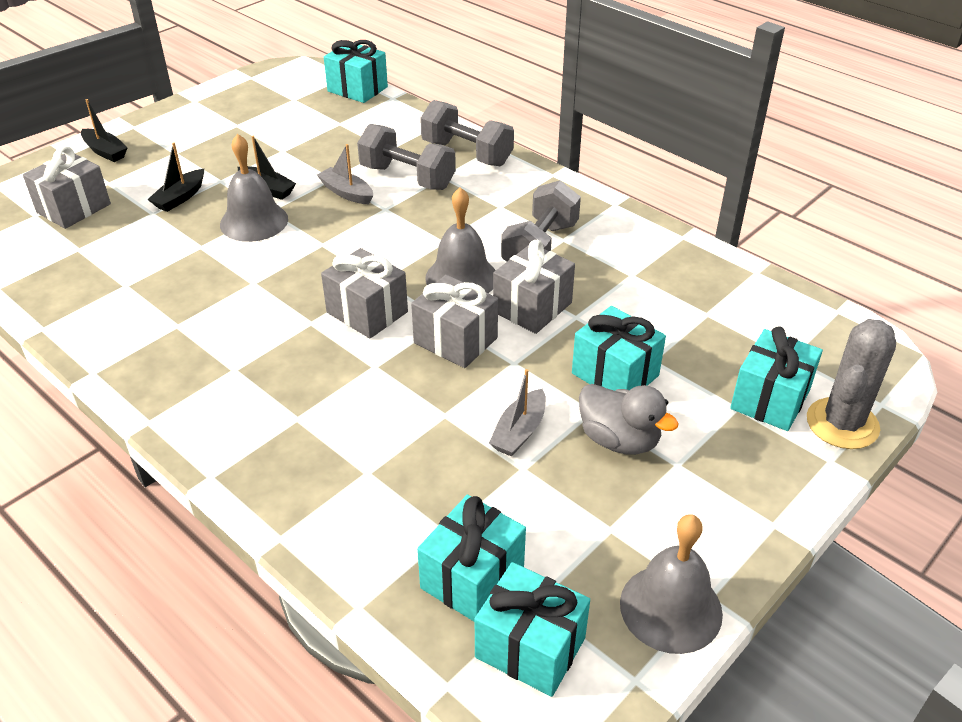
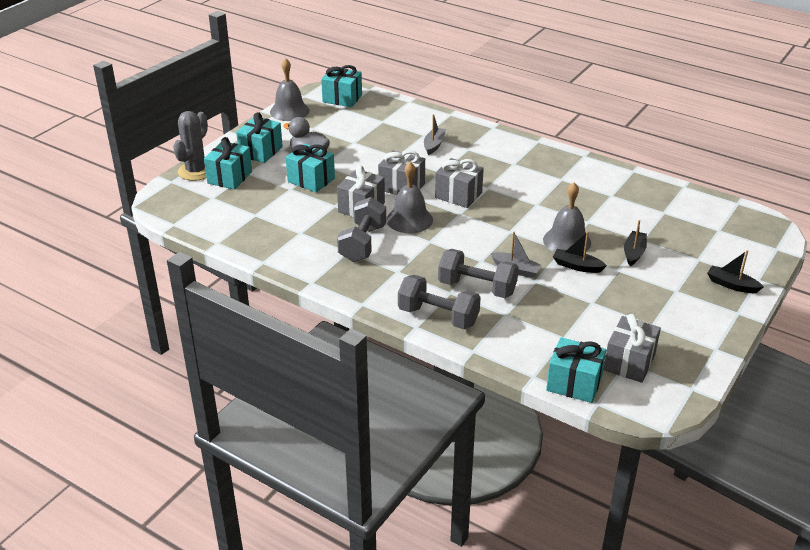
camera: 170 degrees right, 5 degrees down
grey gift [23,146,111,229] -> grey gift moved to [604,314,661,383]
turquoise gift [417,495,526,622] -> turquoise gift moved to [236,112,283,163]
grey boat [489,369,546,456] -> grey boat moved to [424,114,446,155]

